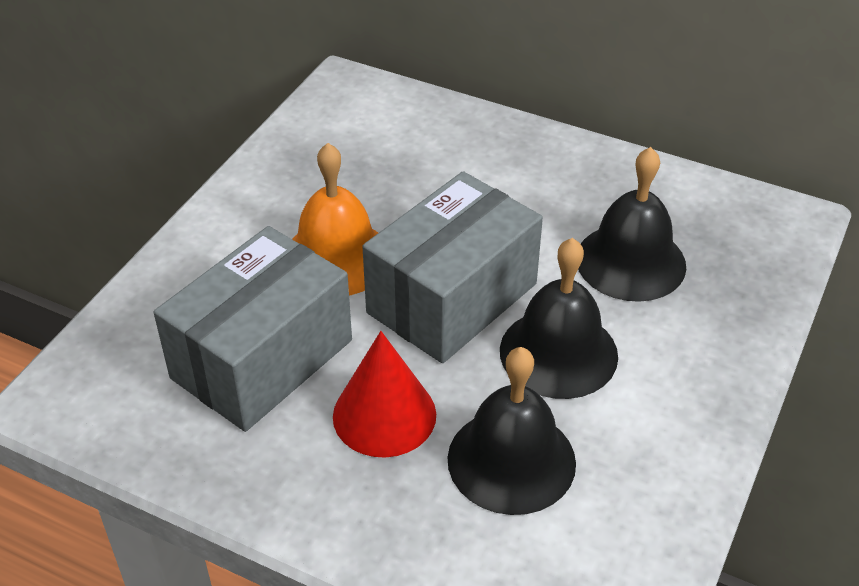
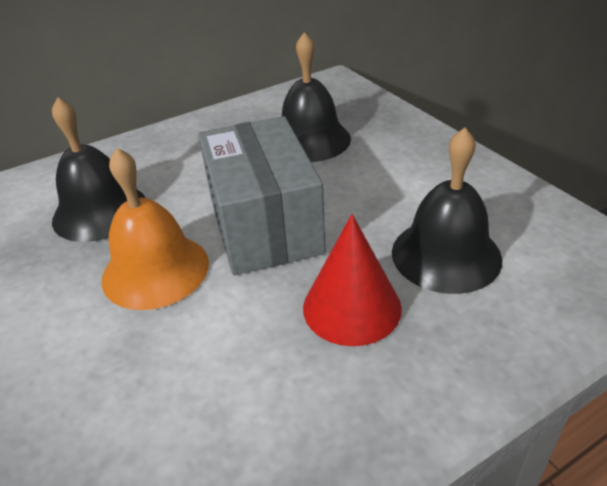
camera: 55 degrees left, 5 degrees down
grey box [154,226,352,432] -> none
black bell [500,238,618,399] -> black bell moved to [52,97,146,242]

